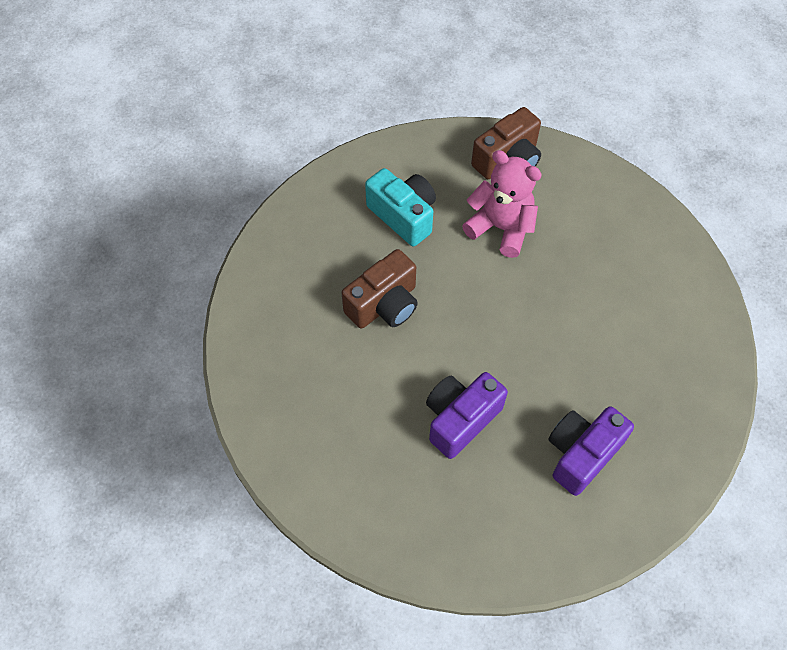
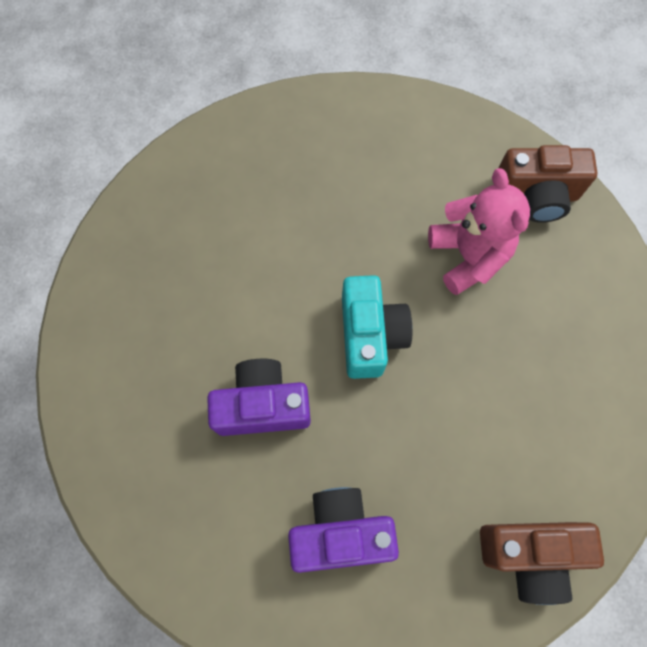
camera: 40 degrees right, 10 degrees up
brown camera [342,249,418,329] -> brown camera moved to [480,522,604,605]
turquoise camera [365,168,436,246] -> turquoise camera moved to [342,275,413,379]

